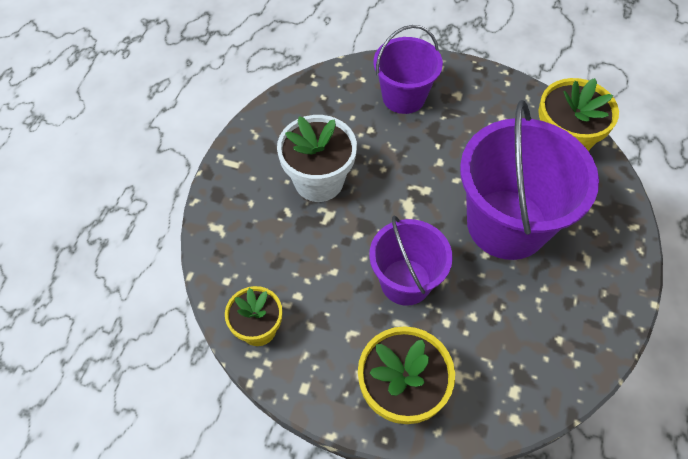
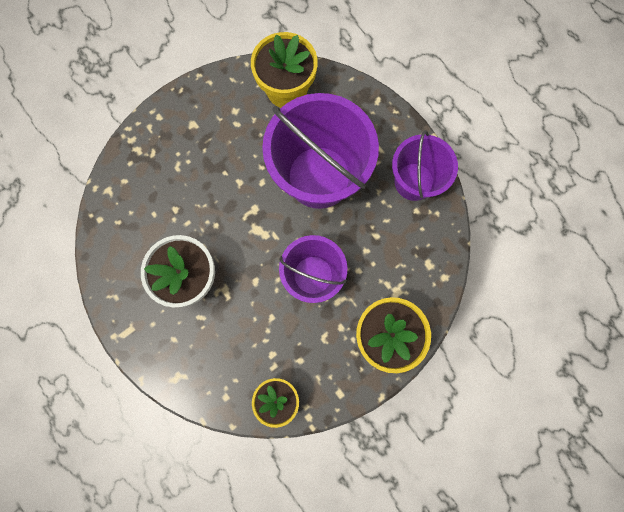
camera: 55 degrees left, 20 degrees up
purple bucket [374,25,443,114] -> purple bucket moved to [392,130,458,201]

